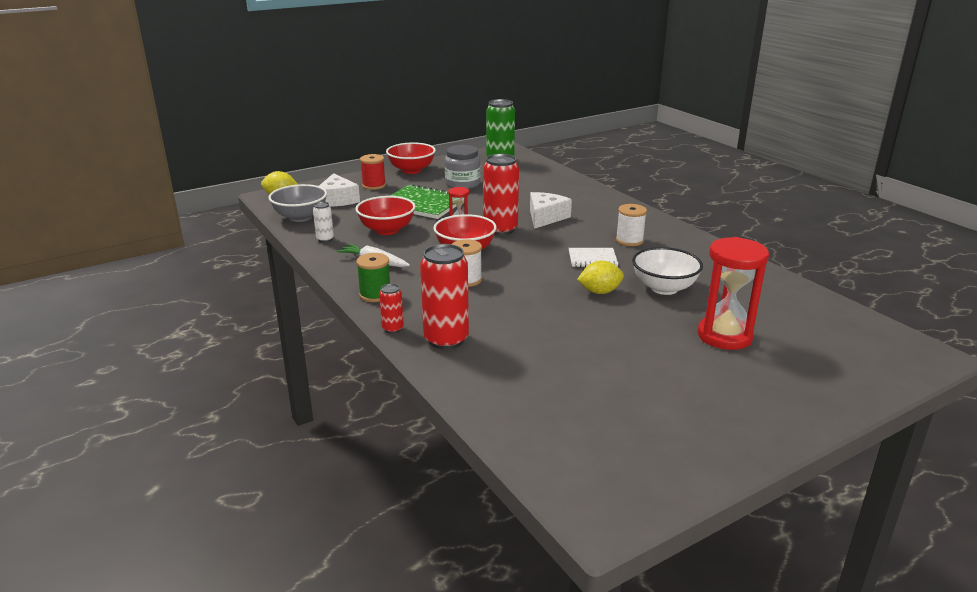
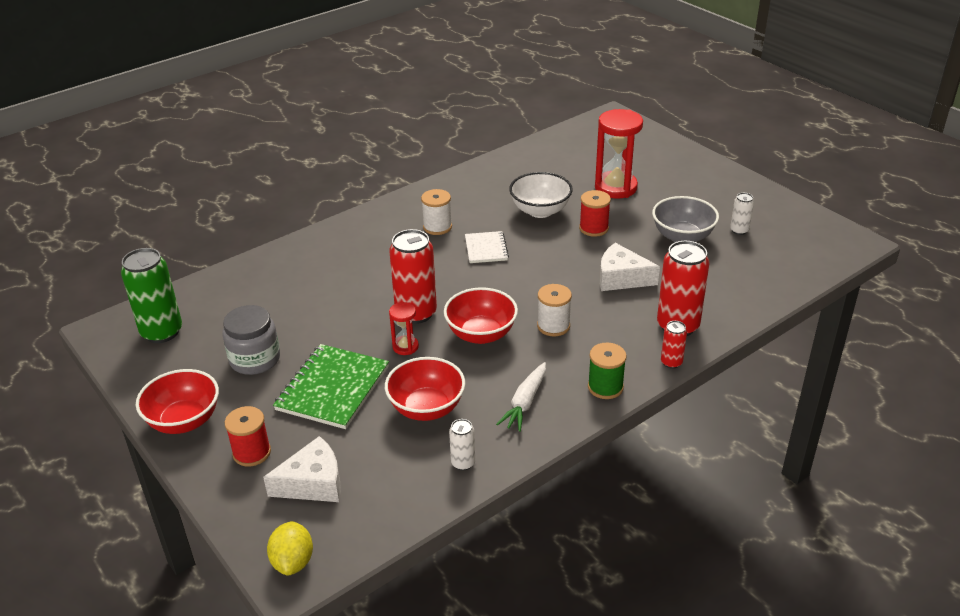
camera: 95 degrees left, 10 degrees up
grey bowl [268,184,327,222] -> grey bowl moved to [652,196,719,242]
white cheese [530,192,572,229] -> white cheese moved to [600,243,660,291]
yellow lemon [577,261,624,294] -> none
none -> red spool [579,190,611,237]
none -> white can [730,193,754,235]

